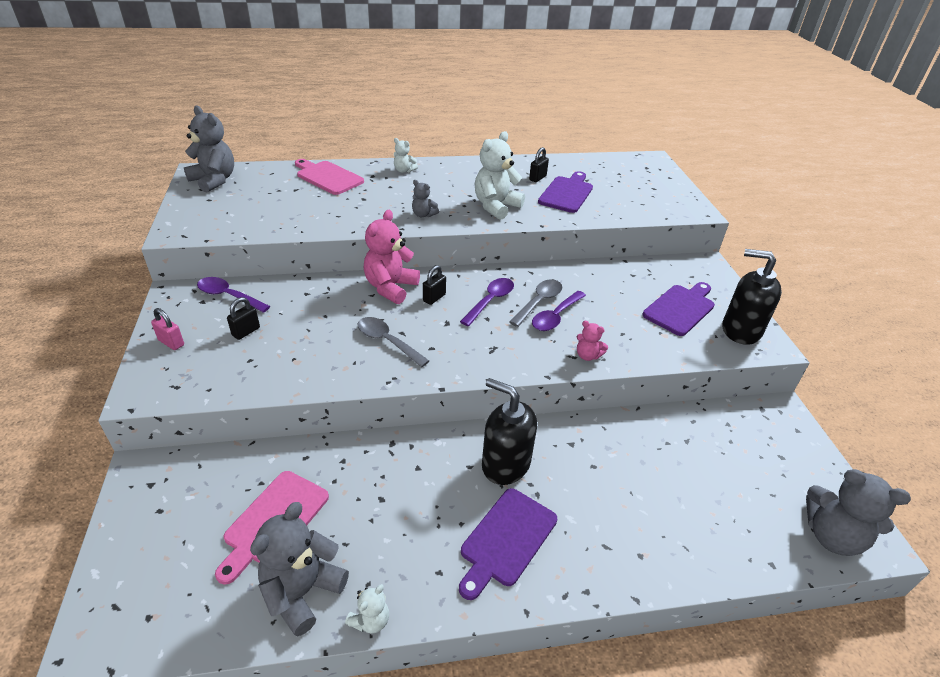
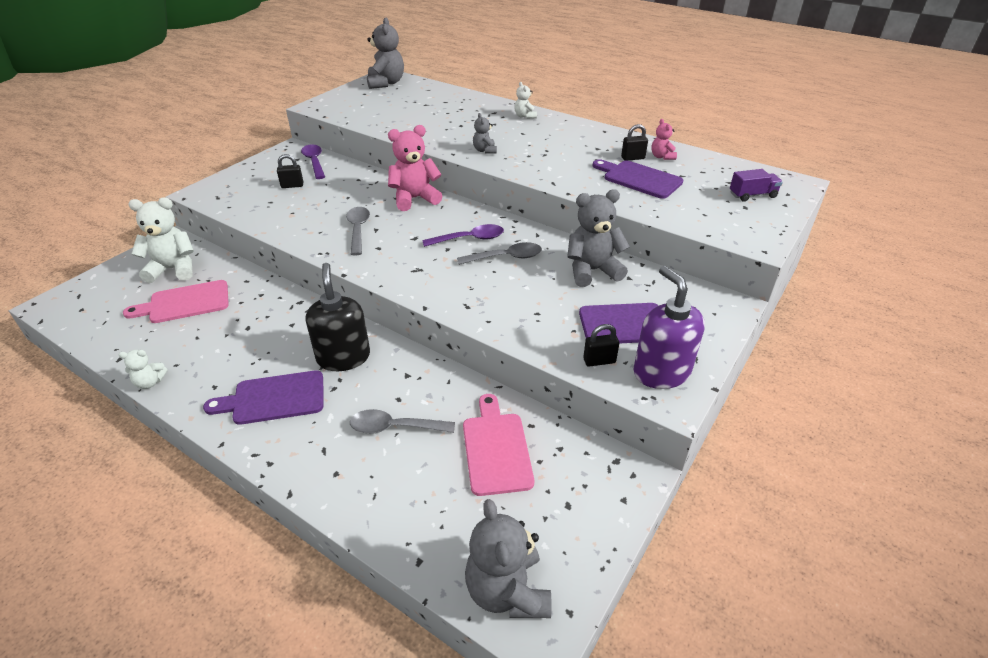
camera: 45 degrees right, 0 degrees up
pink padlock [151,308,184,350] -> none
grey teddy bear [250,502,349,637] -> grey teddy bear moved to [567,189,630,287]
pink cutting board [295,159,364,195] -> pink cutting board moved to [463,394,534,496]
black padlock [423,265,446,305] -> black padlock moved to [583,324,619,367]
white teddy bear [475,131,525,220] -> white teddy bear moved to [128,197,194,283]
purple spoon [532,291,586,331] -> none
purple cutting board [538,171,593,213] -> purple cutting board turned 120 degrees counterclockwise [593,160,683,199]
pink teddy bear [577,321,608,361] -> pink teddy bear moved to [652,119,677,160]
black soap dispenser [722,249,782,345] -> purple soap dispenser [633,266,705,389]
none -> grey spoon [350,409,455,434]
none -> purple truck [730,169,783,202]

